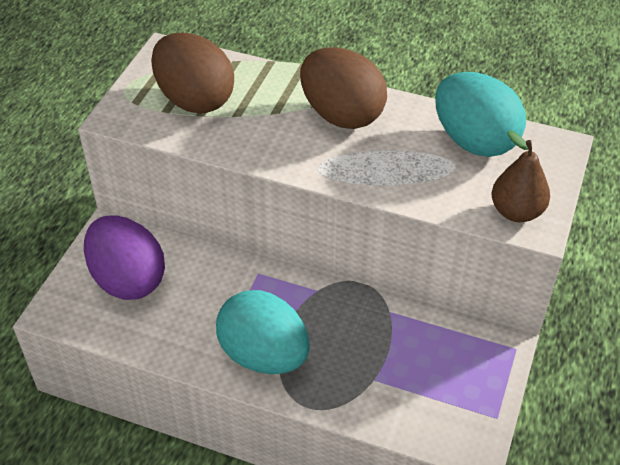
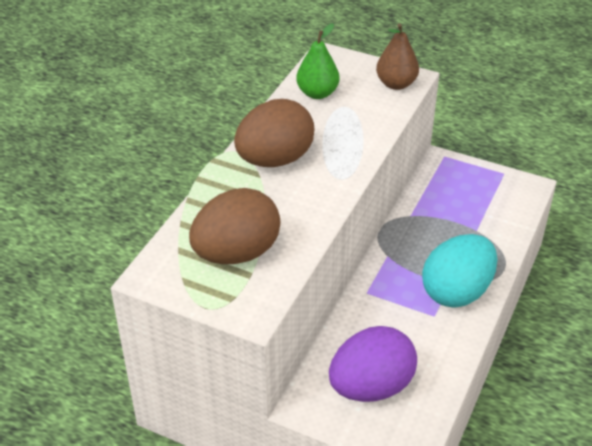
camera: 85 degrees left, 5 degrees down
turquoise egg [435,72,526,157] -> green pear [296,23,340,99]

